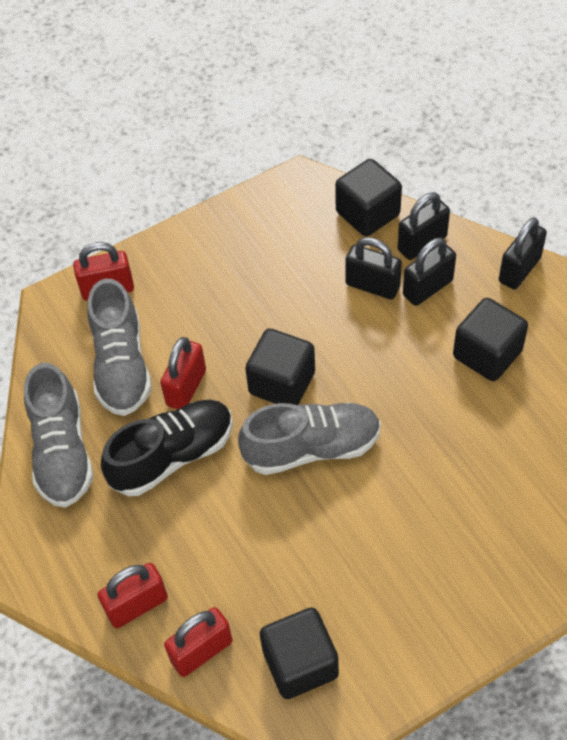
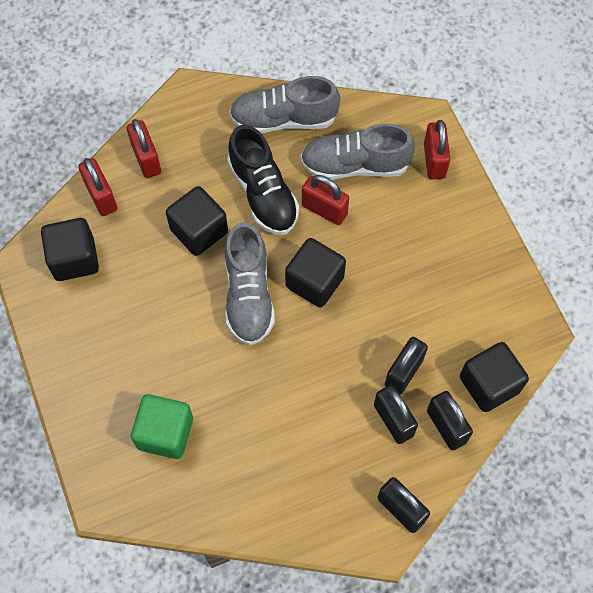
camera: 95 degrees right, 10 degrees up
black cube [453,298,528,381] -> black cube moved to [166,186,228,256]
none -> green cube [131,394,193,459]

